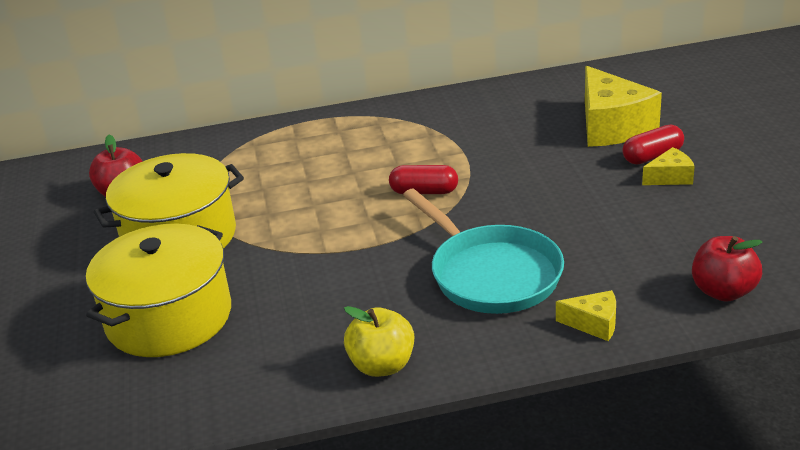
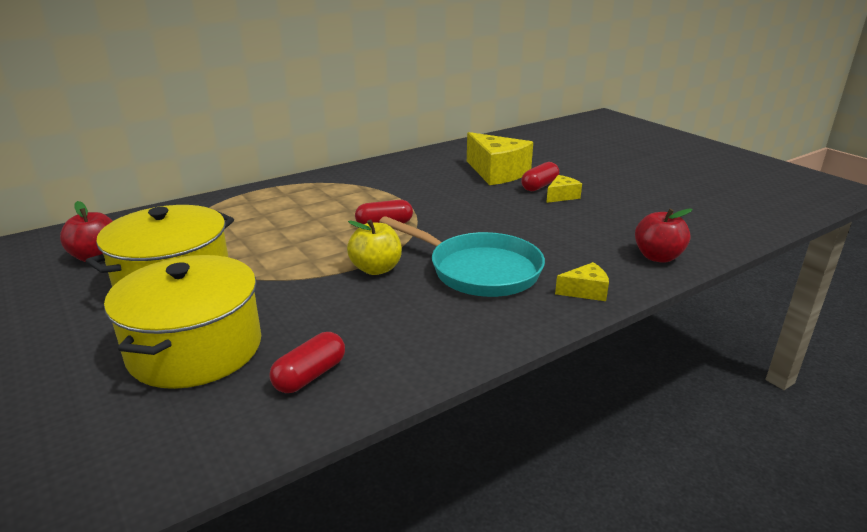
camera: 25 degrees left, 5 degrees down
yellow apple [344,306,414,377] -> yellow apple moved to [347,220,402,275]
none -> red capsule [269,332,345,393]

